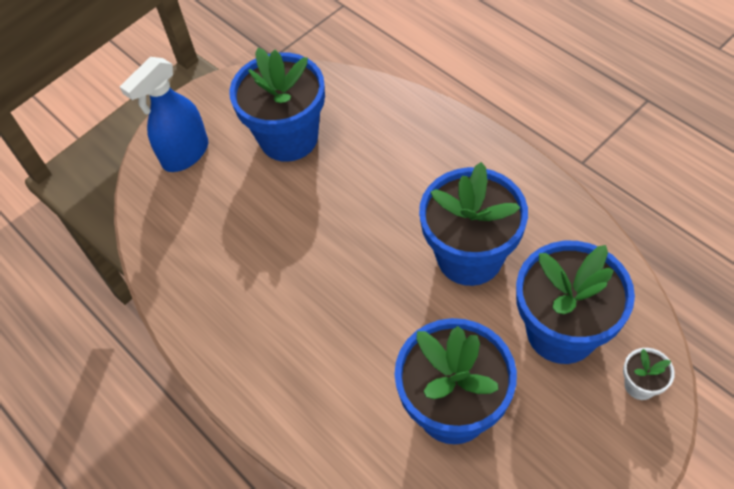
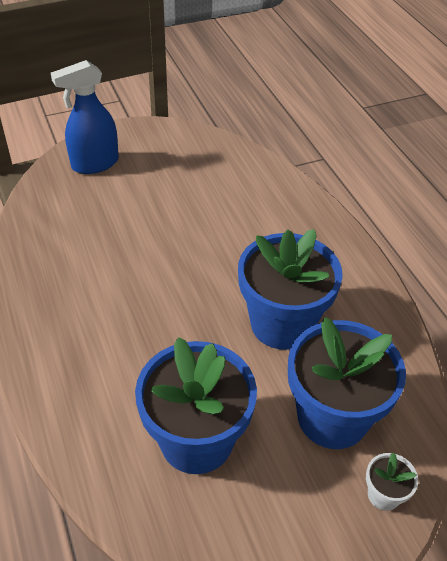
camera: 15 degrees right, 10 degrees down
blue flower pot [229,48,325,162] -> none

